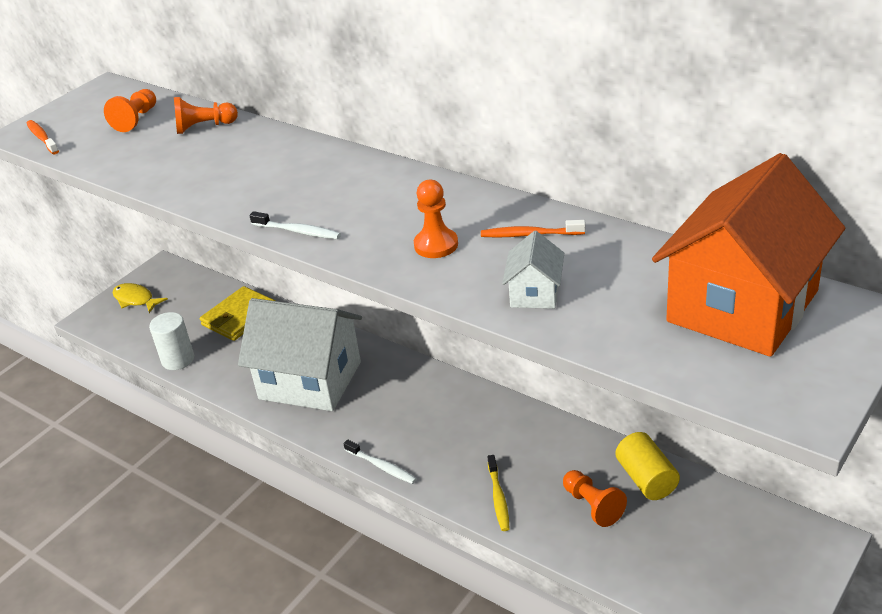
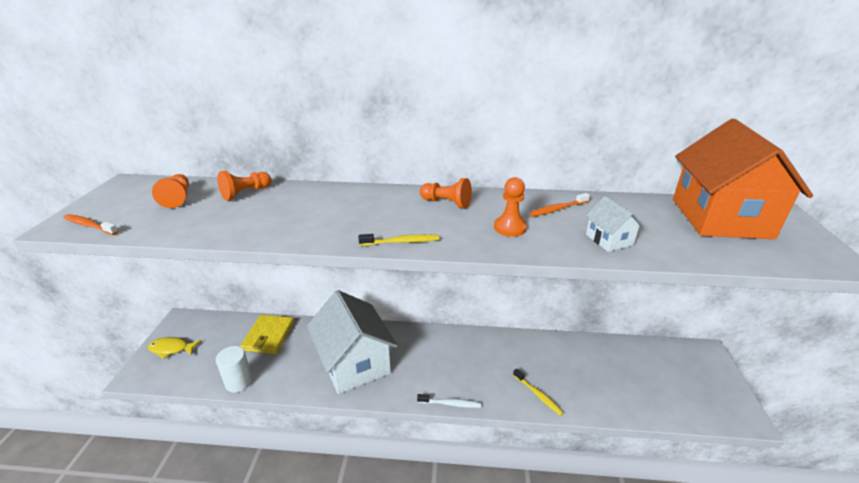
camera: 35 degrees left, 5 degrees down
white house [238,298,362,411] -> white house turned 75 degrees clockwise [307,290,398,394]
white toothbrush [249,211,341,239] -> yellow toothbrush [359,234,439,246]
orange pawn [563,470,627,527] -> orange pawn moved to [420,178,472,209]
yellow cylinder [615,432,680,500] -> none

